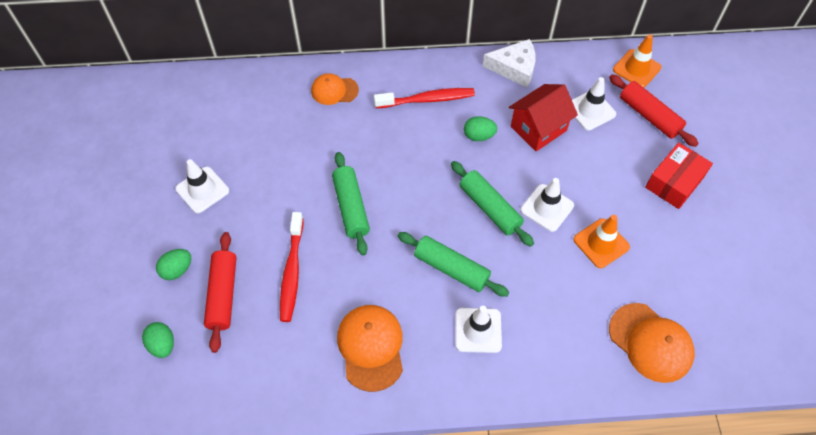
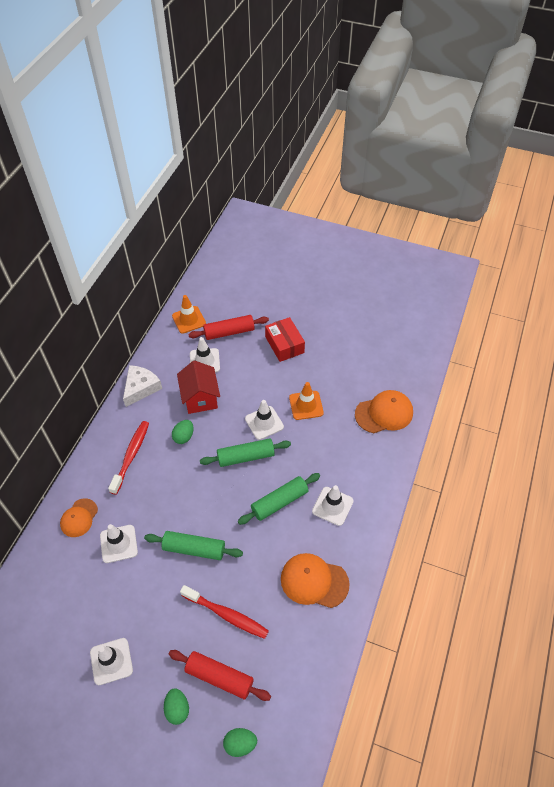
camera: 65 degrees left, 5 degrees down
none -> white traffic cone [100,524,138,563]

